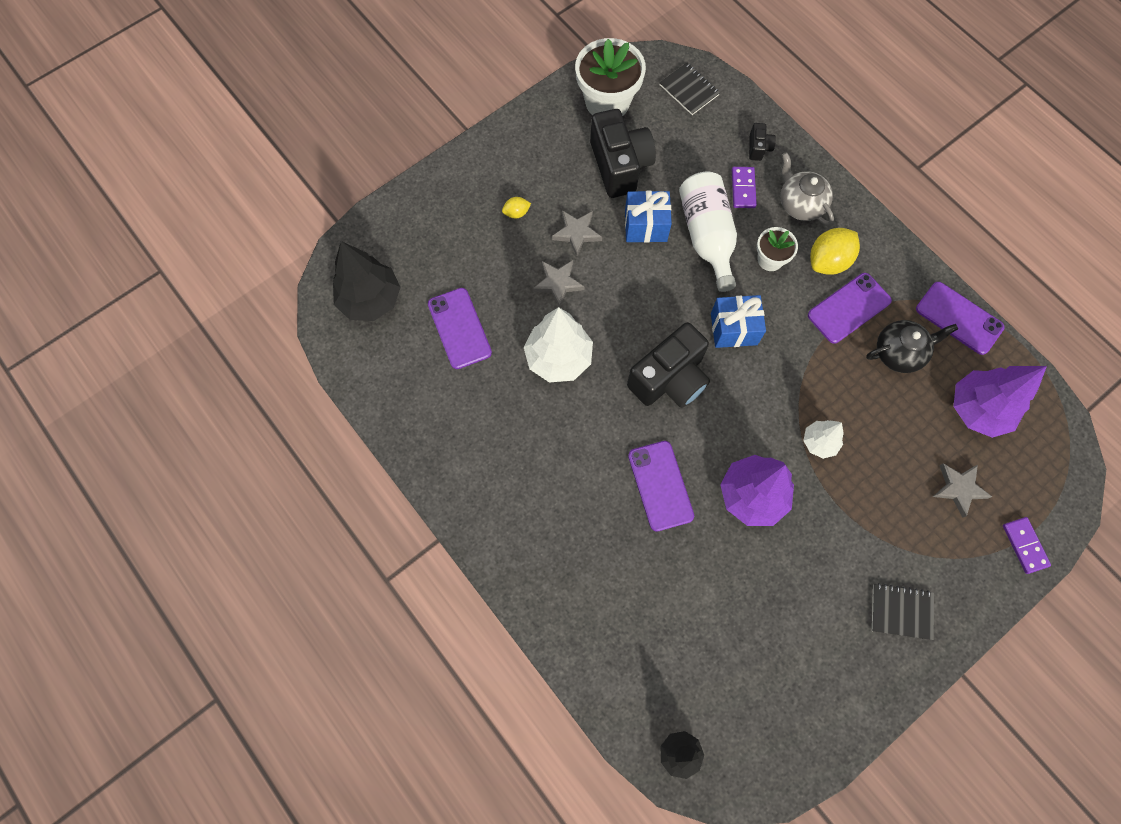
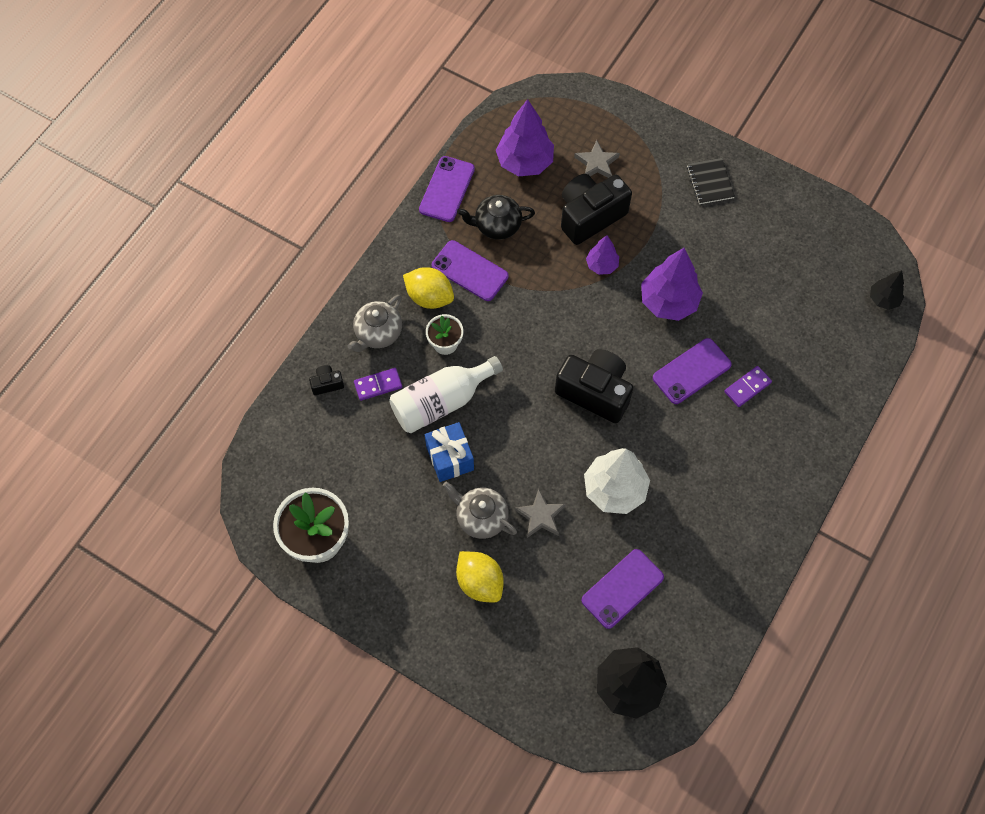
camera: 110 degrees left, 5 degrees down
yellow lemon [502,197,531,218] -> yellow lemon [456,551,504,602], size x2.00
grey star [552,210,602,257] -> grey teapot [443,481,517,539]
black camera [590,109,656,198] -> black camera moved to [561,174,632,245]
black notebook [659,63,720,115] -> none
blue gift [711,295,766,348] -> none
white tree [803,420,844,459] -> purple tree [586,235,619,275]
black teapot [866,320,958,373] -> black teapot turned 60 degrees counterclockwise [457,195,535,240]
purple domino [1003,517,1051,574] -> purple domino moved to [725,366,772,407]

